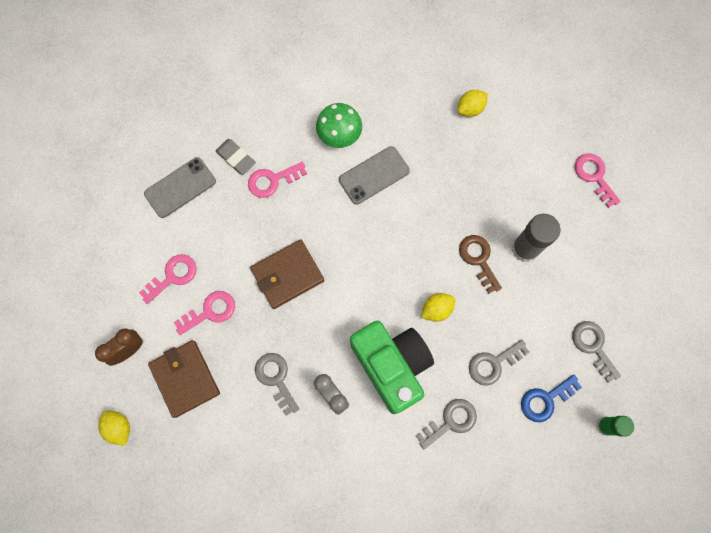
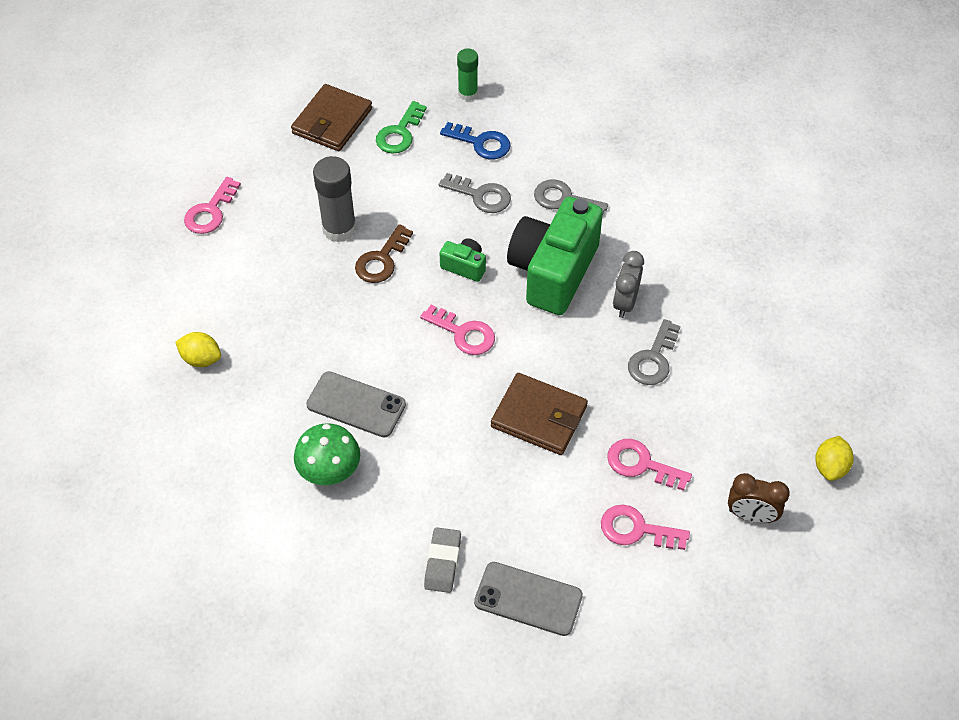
camera: 125 degrees left, 20 degrees down
brown wallet [148,340,220,418] -> brown wallet moved to [291,84,372,151]
pink key [248,162,307,198] -> pink key moved to [420,305,495,355]
yellow lemon [421,293,455,322] -> green camera [440,238,486,282]
grey key [572,321,621,383] -> green key [376,101,427,154]

